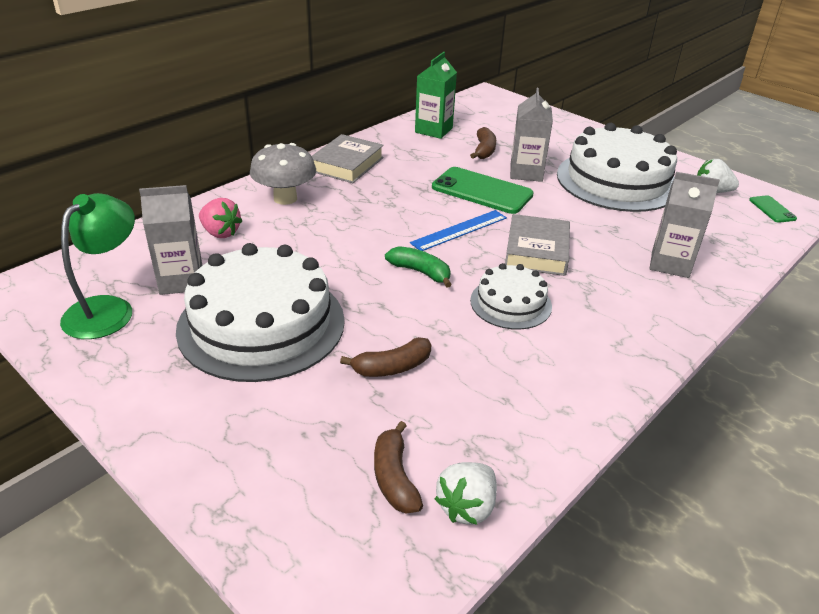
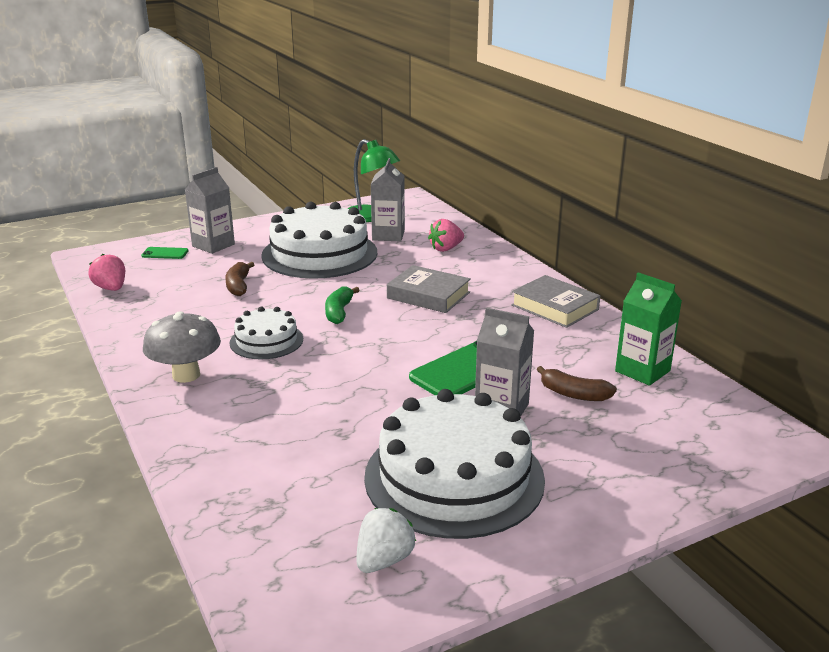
camera: 110 degrees right, 10 degrees down
grey mushroom [250,143,316,205] -> grey mushroom moved to [143,311,221,383]
brown banana [374,421,423,514] -> none
green banana [385,246,452,287] -> green banana turned 135 degrees clockwise [325,286,360,324]
blue ruler [410,210,507,251] -> none
white strawberry [435,462,497,525] -> pink strawberry [88,254,125,291]
grey book [505,214,570,276] -> grey book moved to [387,265,471,313]
grey carton [650,172,720,278] -> grey carton moved to [185,167,235,254]
green phone [749,195,797,223] -> green phone moved to [141,247,188,259]

